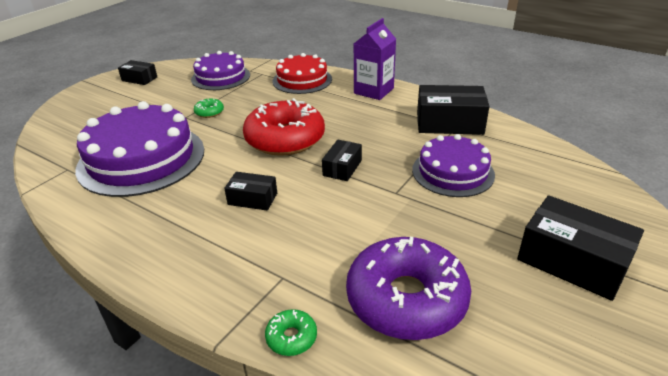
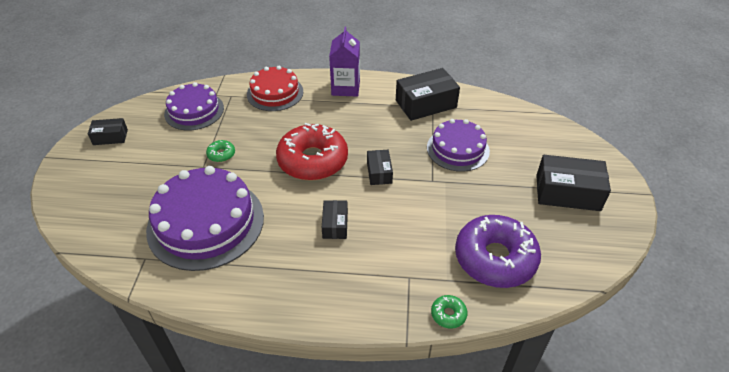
camera: 30 degrees left, 10 degrees up
black box [224,172,277,211] -> black box turned 75 degrees counterclockwise [322,200,348,239]

